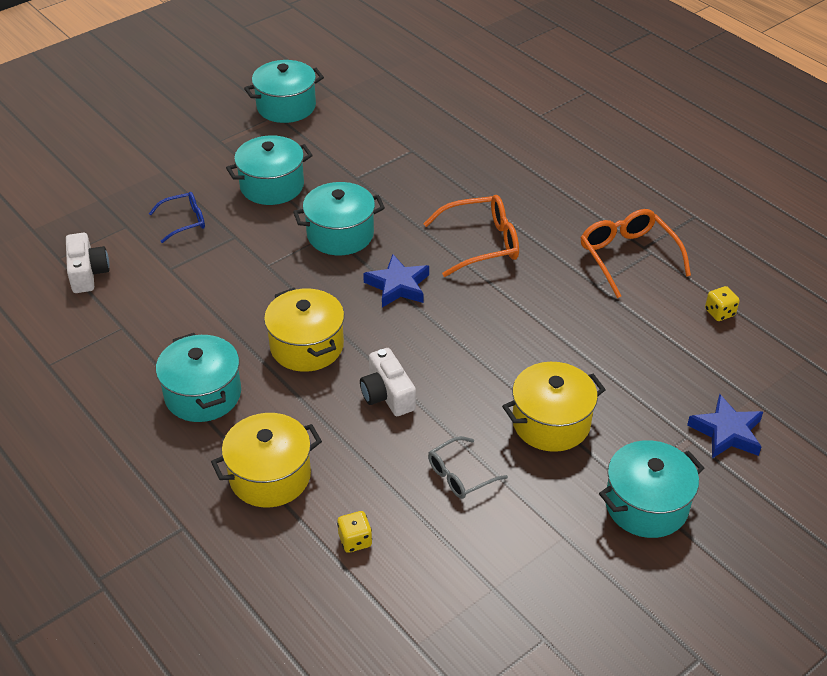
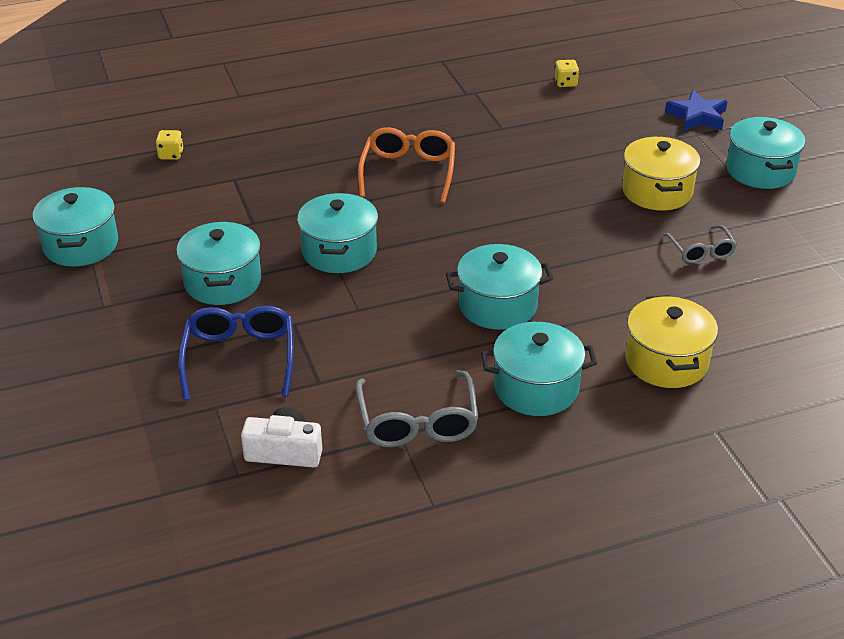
camera: 70 degrees left, 5 degrees down
blue glasses [149,192,205,243] -> blue glasses [178,305,294,400], size x1.64
yellow pot [264,288,344,372] -> turquoise pot [446,244,554,330]
yellow dice [337,511,372,553] -> yellow dice moved to [155,130,183,160]
white camera [360,348,416,416] -> none
blue star [363,254,429,308] -> none
orange glasses [580,209,691,298] -> none
none -> grey glasses [356,370,479,447]

